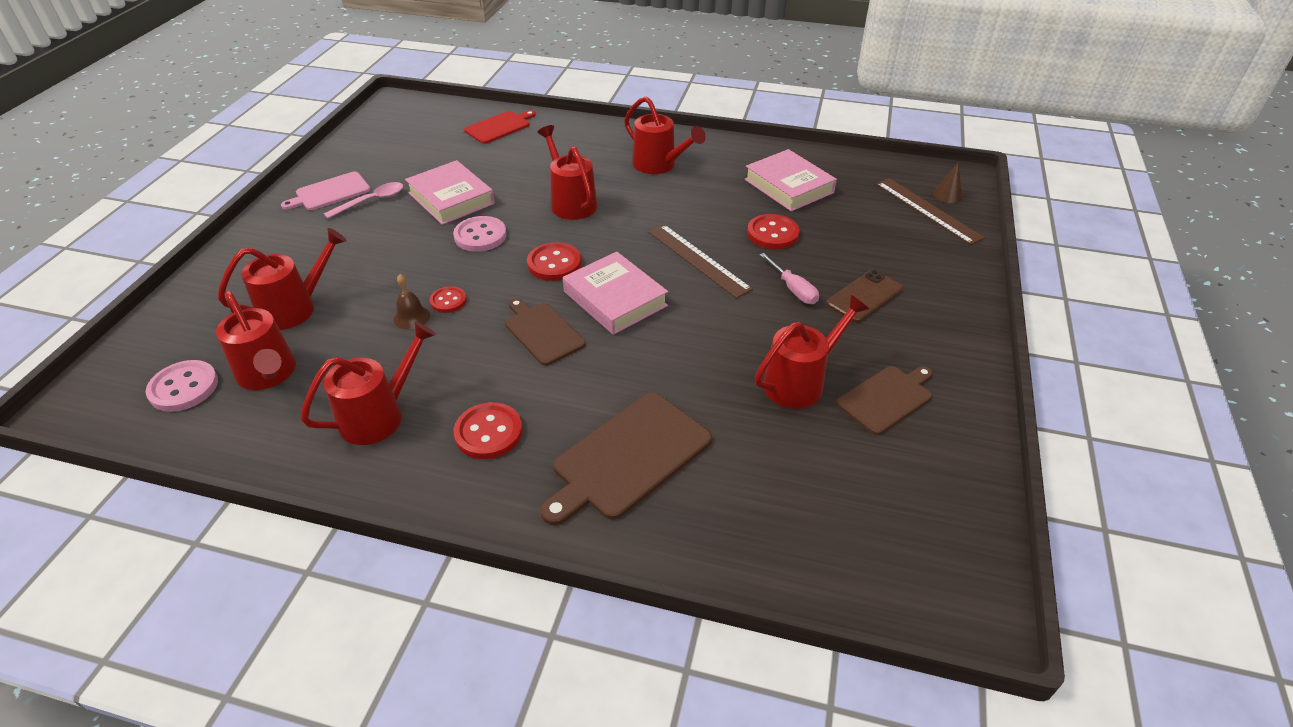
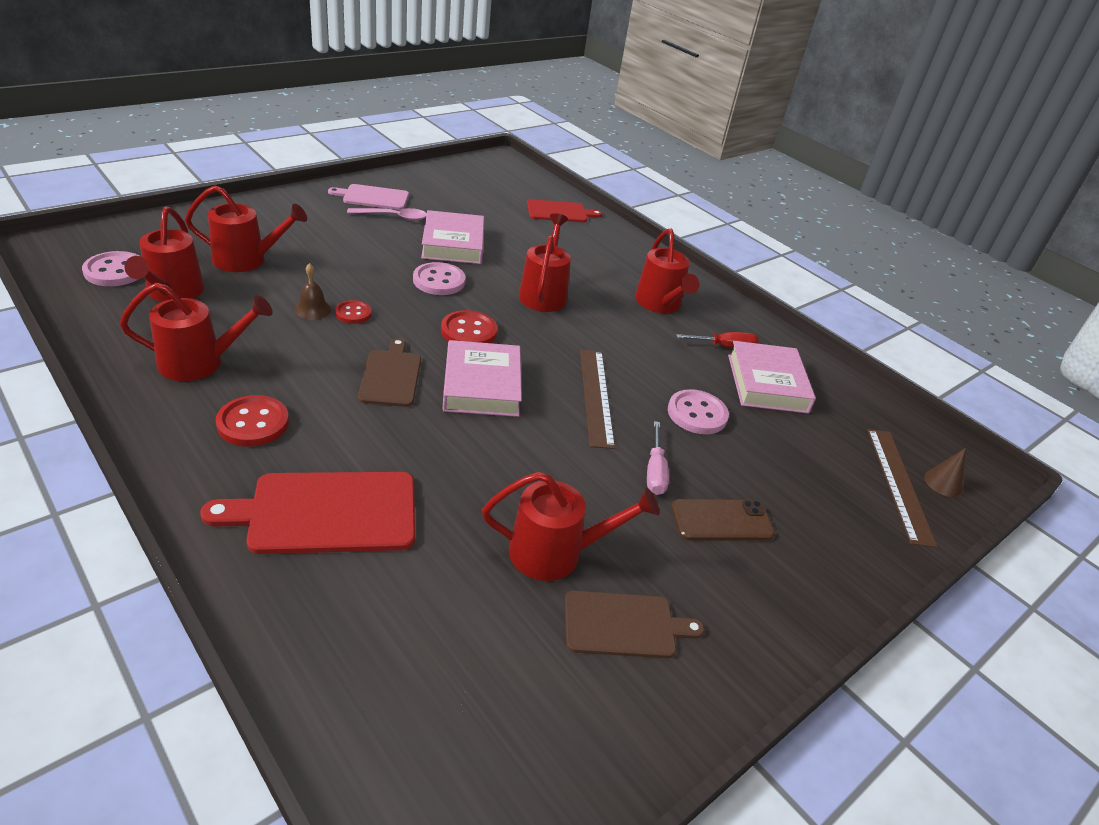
camera: 30 degrees right, 5 degrees down
brown cutting board [540,393,712,526] -> red cutting board [200,472,415,554]
red button [747,214,800,249] -> pink button [668,389,729,434]
none -> red screwdriver [676,332,759,348]

